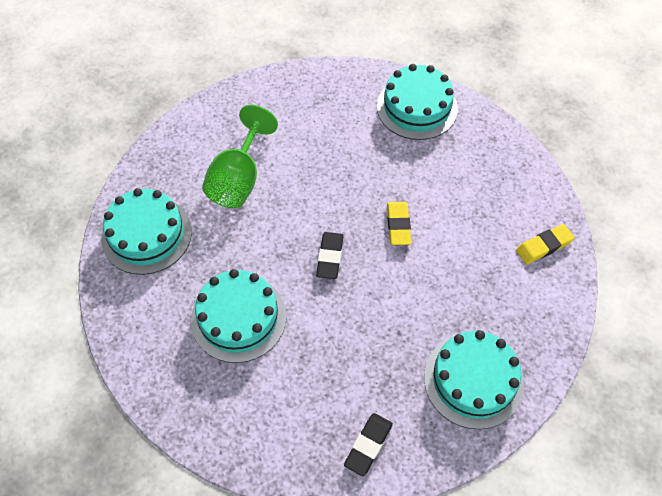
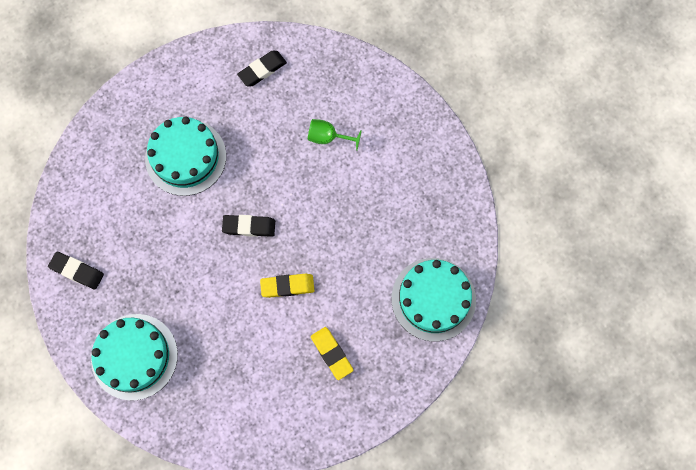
camera: 85 degrees right, 15 degrees up
turquoise cake [101,188,192,275] -> black eraser [237,51,287,86]
green goblet [202,105,278,208] -> green goblet [308,119,362,151], size x0.54
yellow eraser [516,224,575,264] -> yellow eraser moved to [311,327,353,380]

